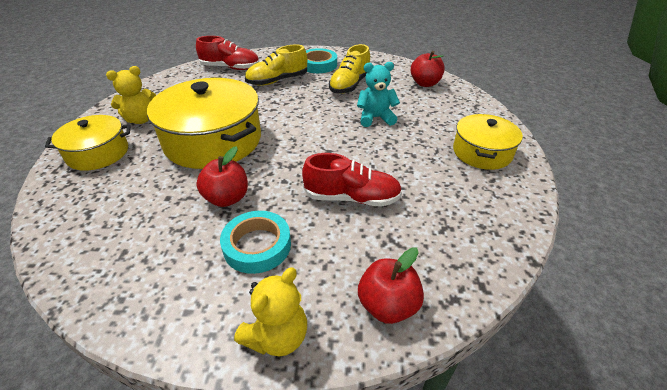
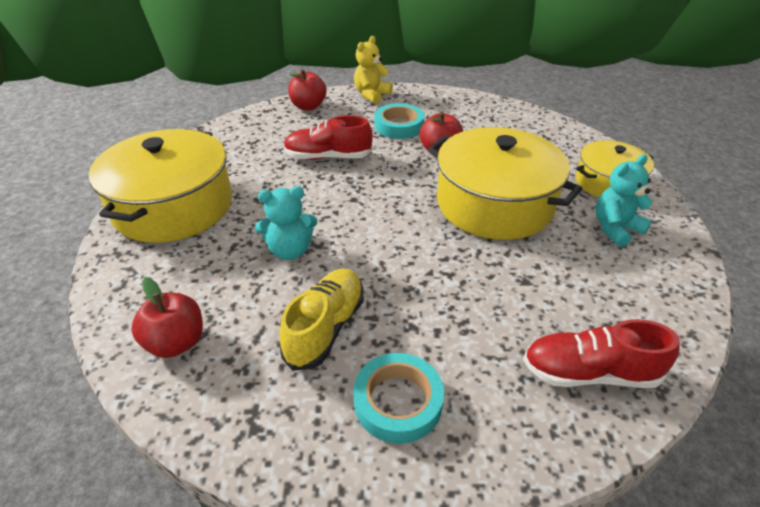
camera: 175 degrees right, 0 degrees up
yellow teddy bear [106,66,156,124] -> turquoise teddy bear [596,154,653,247]
yellow shoe [245,45,307,86] -> none
yellow pot [453,114,523,170] -> yellow pot [89,129,232,243], size x1.72

